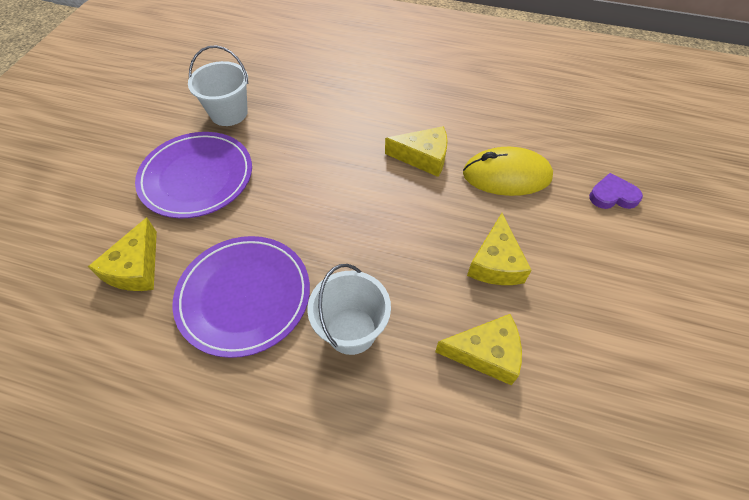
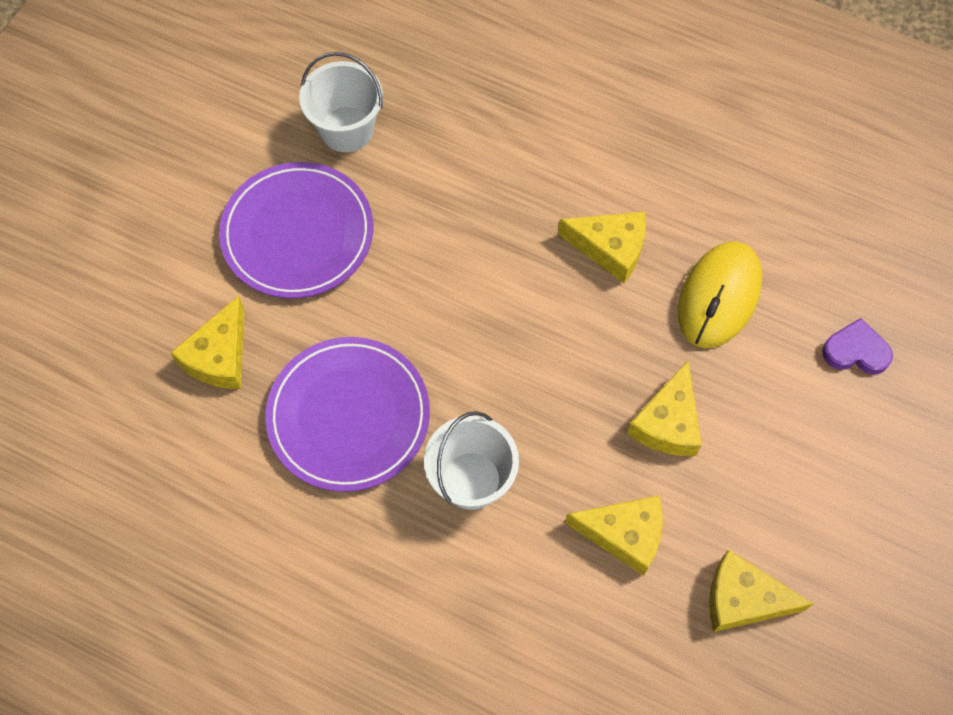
camera: 10 degrees right, 10 degrees up
yellow mouse [463,147,553,196] -> yellow mouse turned 75 degrees counterclockwise [678,241,762,348]
none -> yellow cheese [709,550,813,632]

